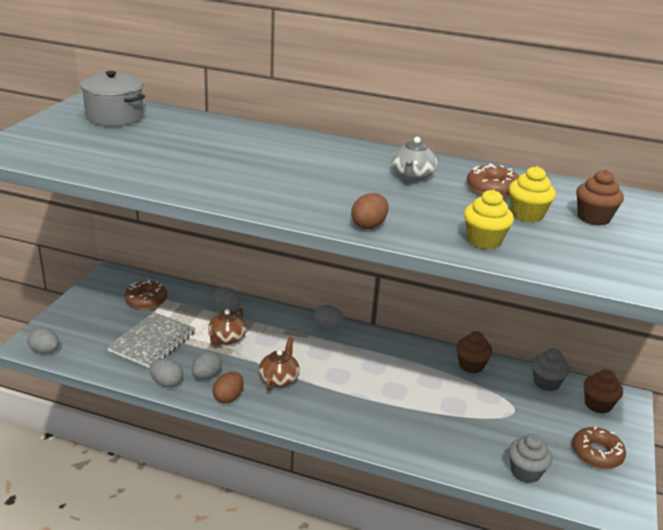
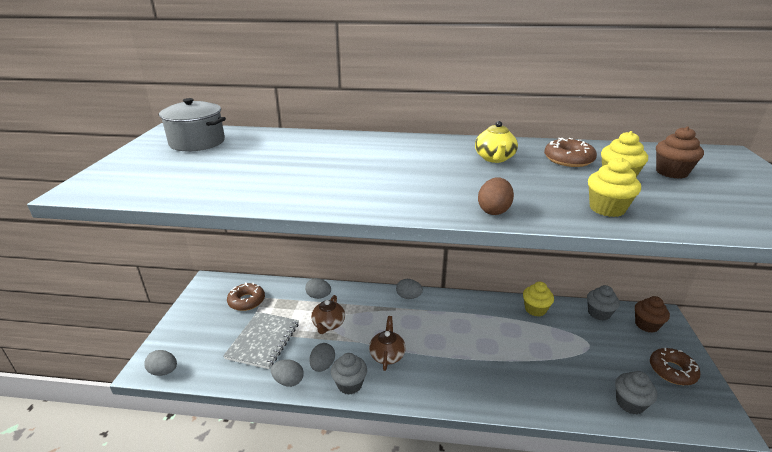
camera: 10 degrees left, 0 degrees up
brown egg [212,372,244,403] -> grey cupcake [331,353,367,395]
grey teapot [392,137,437,181] -> yellow teapot [475,121,518,163]
brown cupcake [456,331,493,373] -> yellow cupcake [523,282,554,317]

